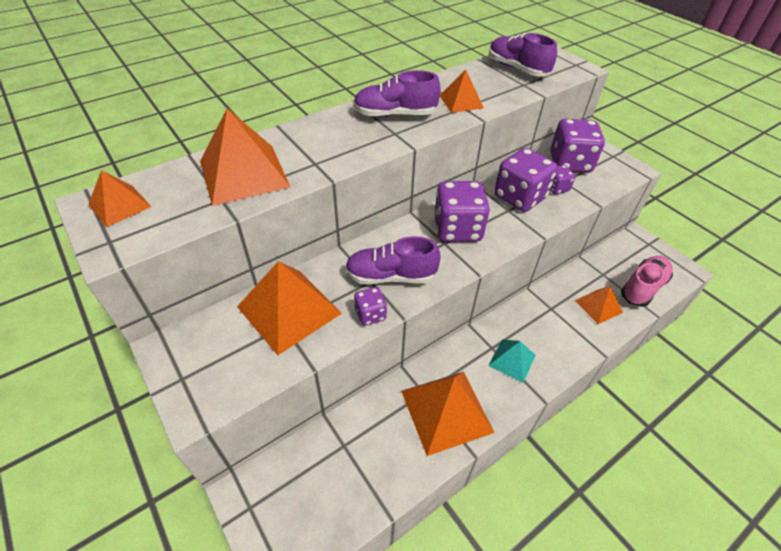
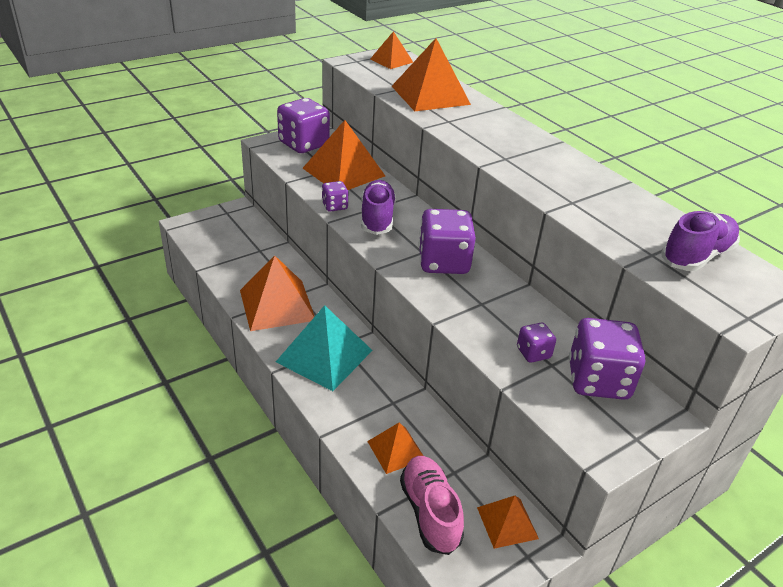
camera: 90 degrees right, 10 degrees down
purple shoe [353,70,441,117] -> none
orange pyramid [440,70,484,113] -> orange pyramid moved to [477,496,539,549]
turquoise pyramid [488,339,536,383] -> turquoise pyramid [276,305,373,391], size x1.79
purple dice [494,148,558,212] -> purple dice moved to [277,98,330,153]
pink shoe [621,256,673,307] -> pink shoe turned 150 degrees counterclockwise [400,456,464,555]

